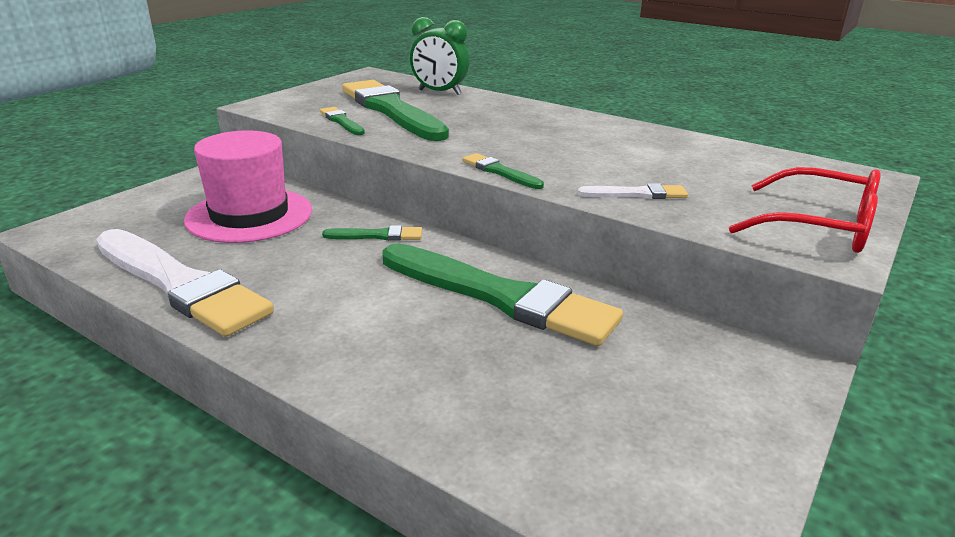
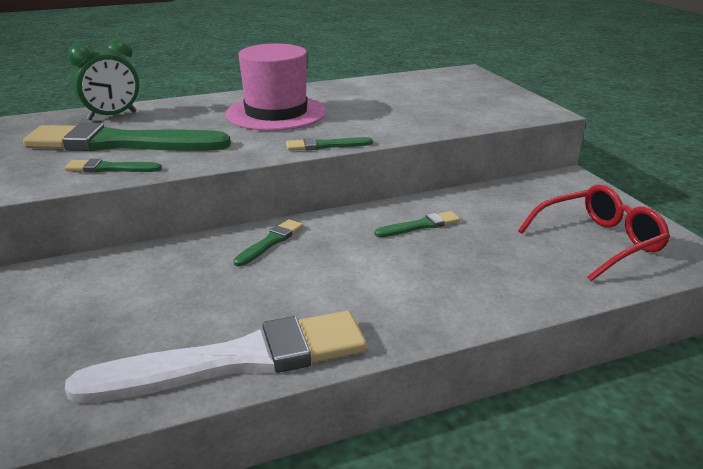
camera: 55 degrees left, 0 degrees up
pink hat [184,130,312,243] -> pink hat moved to [225,43,326,131]
green brush [383,243,623,346] -> green brush [374,211,460,237], size x0.43
white brush [578,183,688,199] -> none
red glasses [729,167,881,253] -> red glasses moved to [518,184,670,282]

